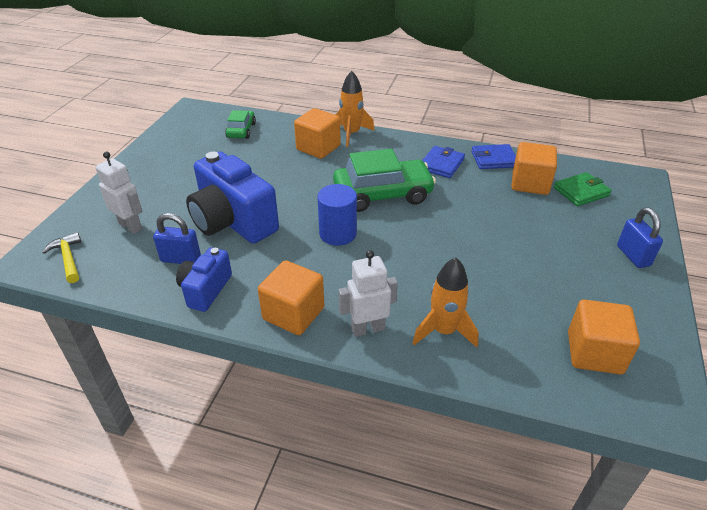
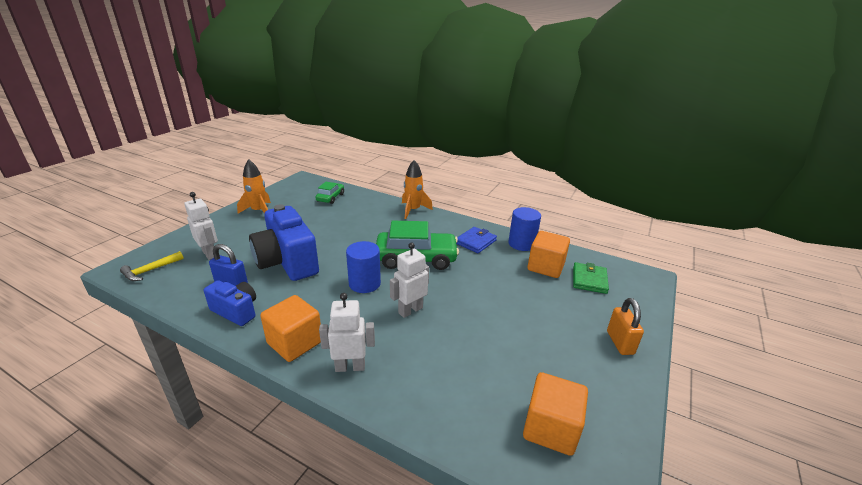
camera: 10 degrees right, 10 degrees down
yellow hammer [42,232,81,283] -> yellow hammer turned 120 degrees counterclockwise [120,251,184,281]
blue camera [176,248,232,312] -> blue camera turned 90 degrees clockwise [204,280,256,326]
orange cube [294,108,341,159] -> none
orange rocket [413,258,478,347] -> orange rocket moved to [237,159,271,214]
blue wallet [471,144,516,169] -> blue cylinder [508,207,541,251]
green wallet [554,172,612,206] -> green wallet turned 60 degrees counterclockwise [573,262,609,294]
blue padlock [617,208,663,268] -> orange padlock [607,298,644,355]
none -> white robot [390,243,429,318]

